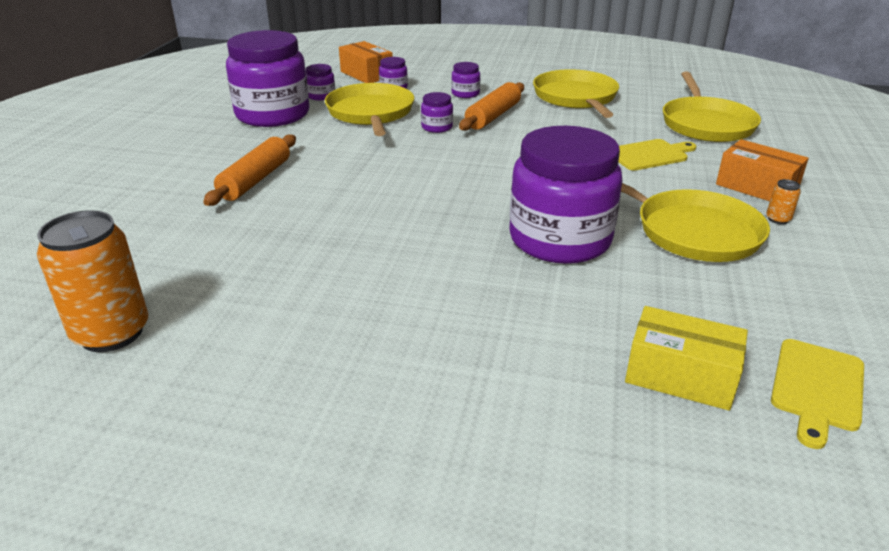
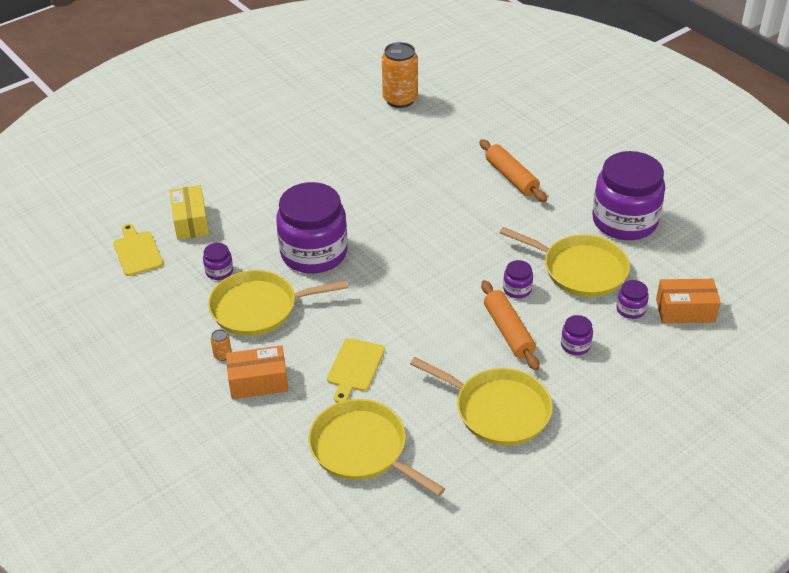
camera: 130 degrees right, 10 degrees up
purple jar [306,64,335,100] -> purple jar moved to [203,243,233,280]
yellow box [625,306,748,411] -> yellow box turned 75 degrees counterclockwise [169,185,209,240]

